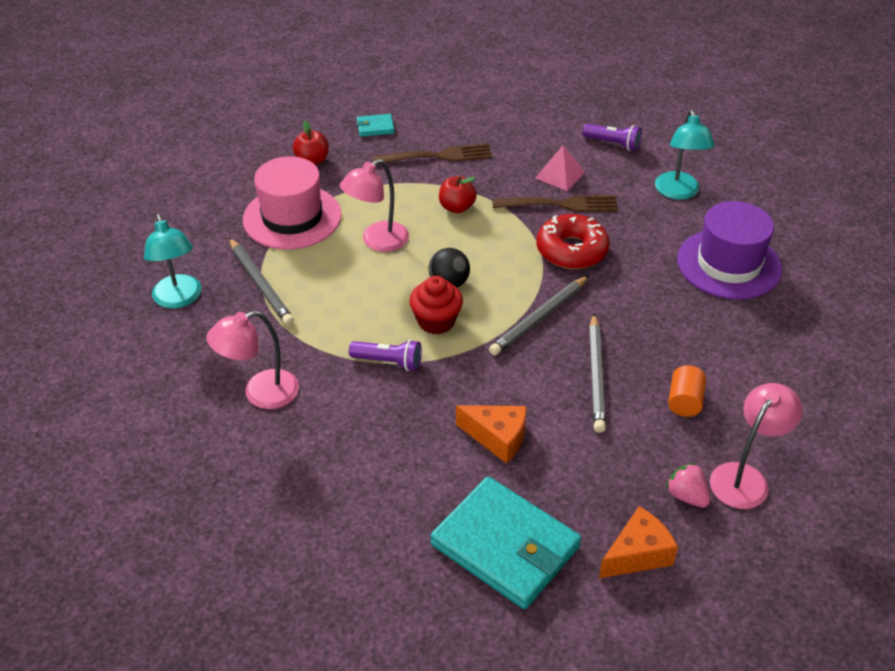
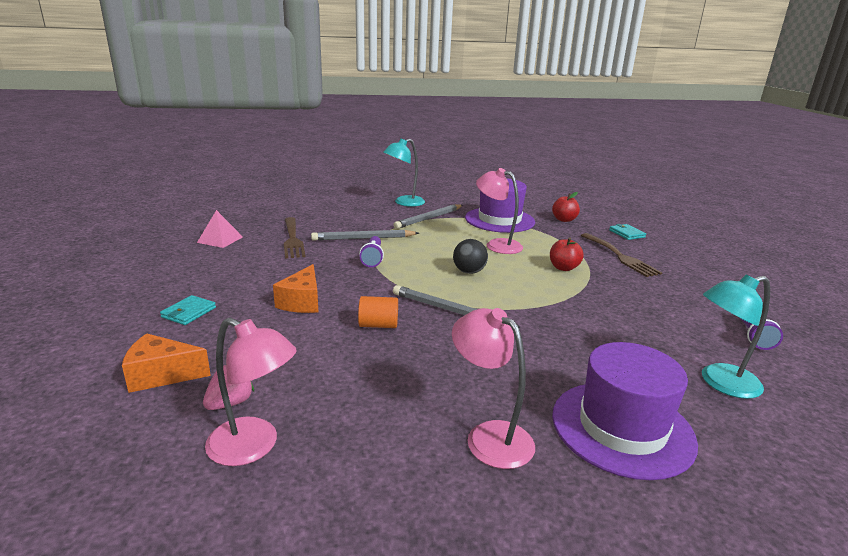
camera: 75 degrees right, 20 degrees down
pink lamp [207,310,299,409] -> pink lamp moved to [452,308,535,469]
pink hat [243,156,342,250] -> purple hat [465,178,535,233]
red cupcake [409,276,463,335] -> none
turquoise wallet [430,476,581,609] -> turquoise wallet [160,295,216,325], size x0.43
brown fork [492,195,618,212] -> brown fork moved to [284,217,305,258]
pink pyramid [536,145,585,191] -> pink pyramid moved to [197,210,243,248]
red donut [536,214,610,269] -> none
grey pencil [589,313,606,433] -> grey pencil moved to [311,230,419,241]
orange cheese [599,506,678,578] -> orange cheese turned 135 degrees clockwise [122,333,211,393]
orange cylinder [668,365,706,417] -> orange cylinder moved to [358,296,398,328]

